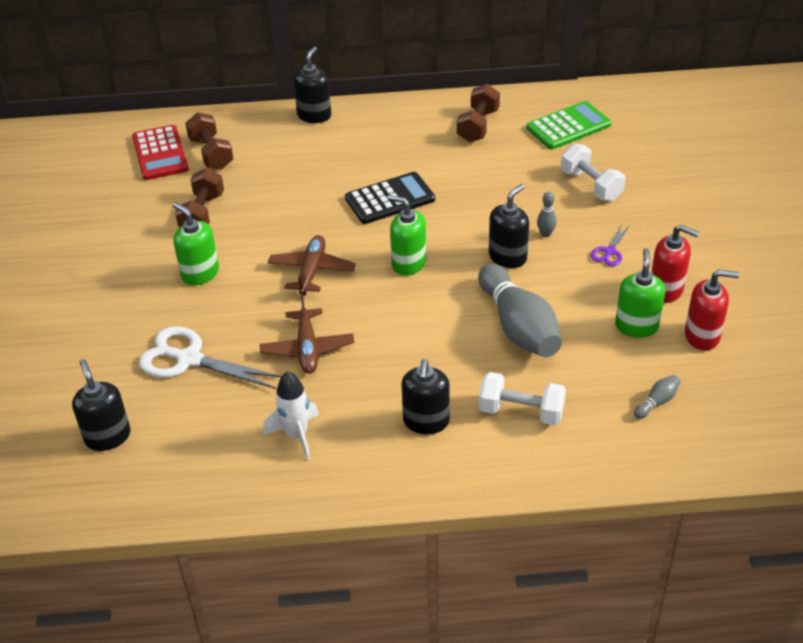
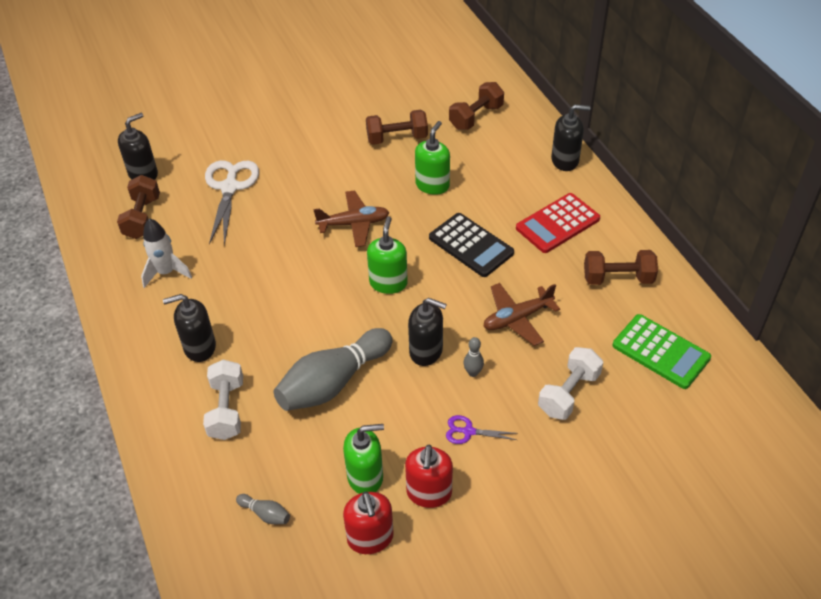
camera: 70 degrees right, 5 degrees up
red calculator [132,125,189,180] -> red calculator moved to [516,193,600,253]
green soap dispenser [173,203,219,285] -> green soap dispenser moved to [415,121,450,195]
brown plane [260,294,354,374] -> brown plane moved to [483,283,560,346]
none -> brown dumbbell [117,175,160,239]

